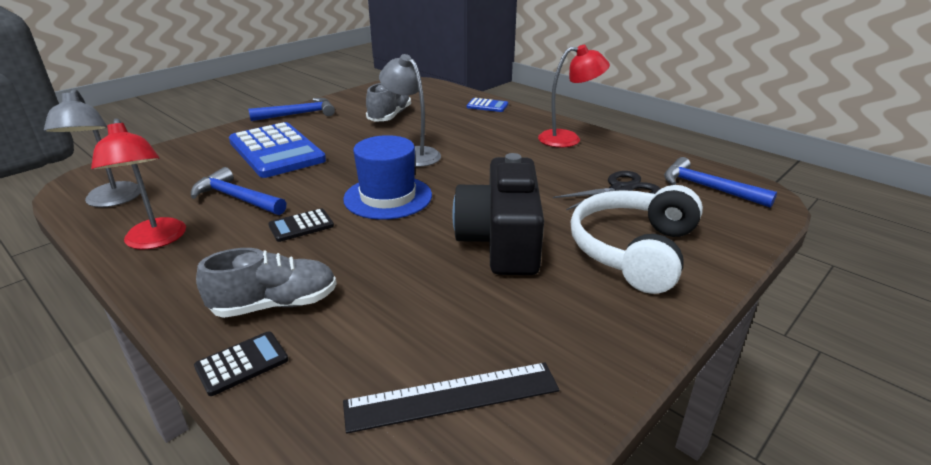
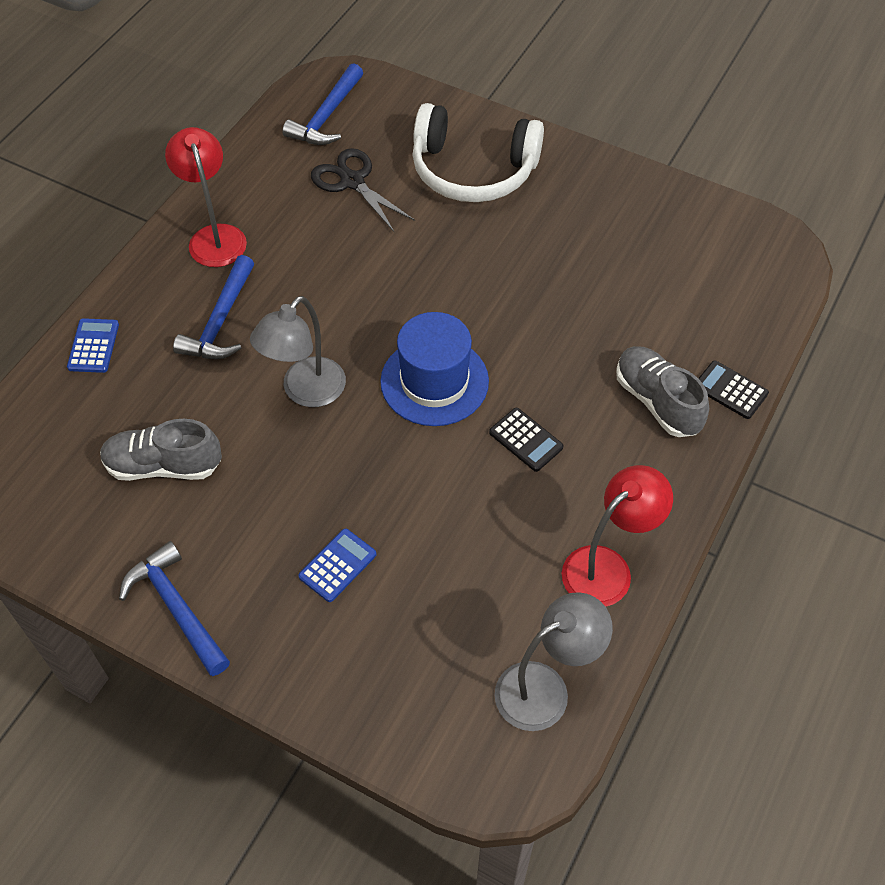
camera: 105 degrees left, 25 degrees up
blue hammer [191,167,286,215] -> blue hammer moved to [173,255,254,359]
blue calculator [229,122,326,178] -> blue calculator [298,529,376,602], size x0.44
black ruler [343,362,559,434] -> none
black camera [452,153,544,275] -> none

